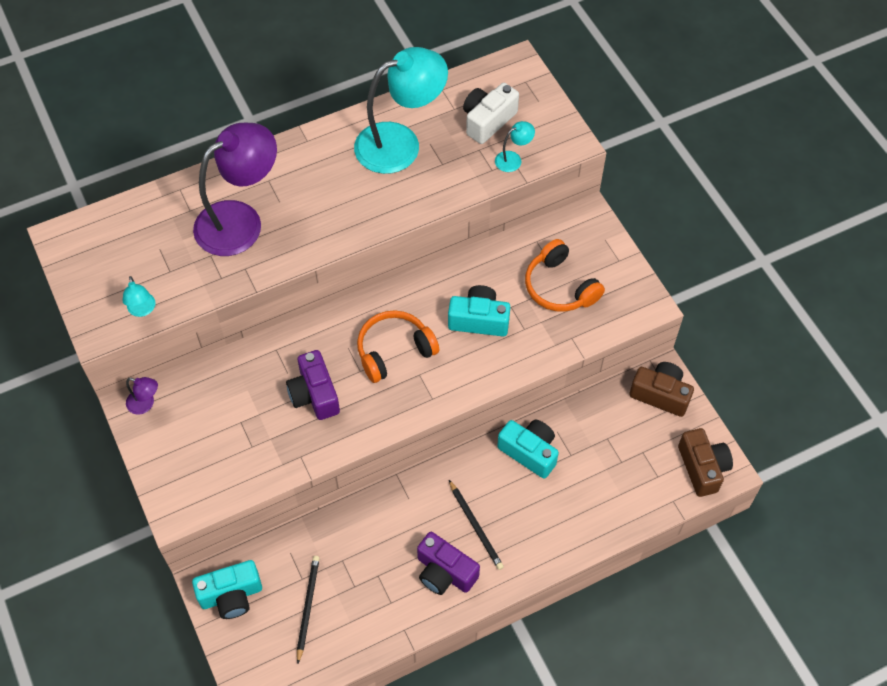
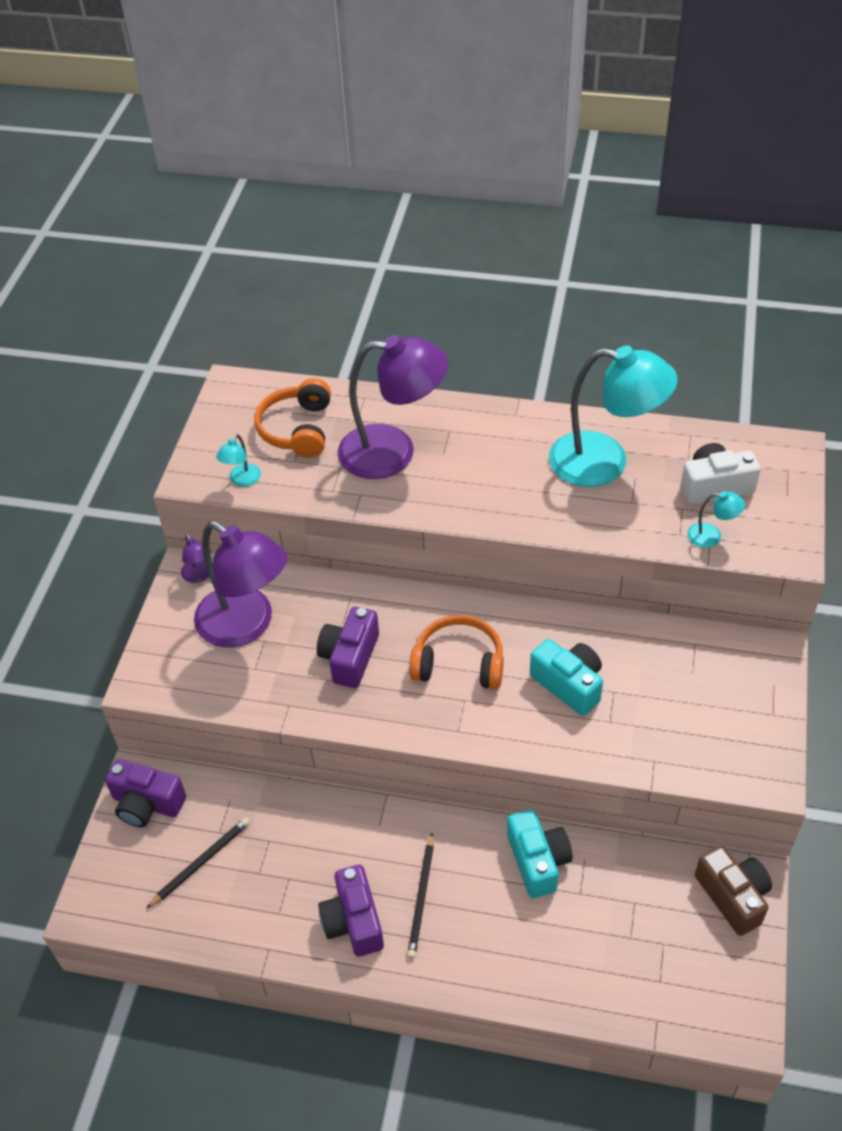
camera: 40 degrees right, 10 degrees down
turquoise camera [192,560,262,619] -> purple camera [105,759,186,827]
orange headphones [525,239,605,312] -> orange headphones moved to [254,378,331,458]
brown camera [678,428,733,497] -> none
none -> purple lamp [194,521,287,648]

